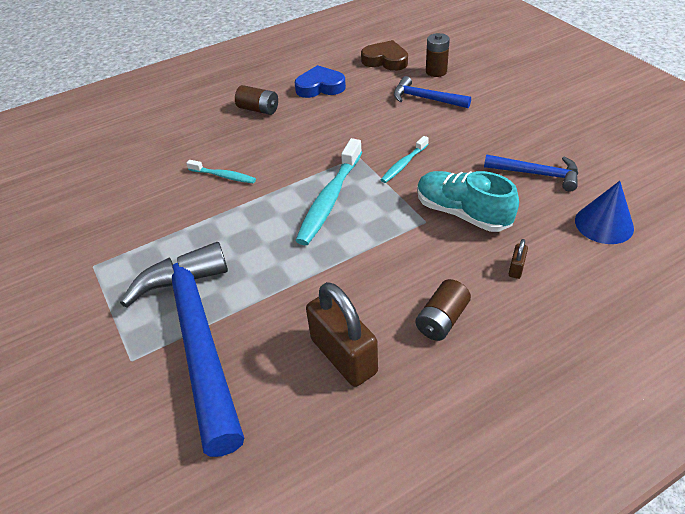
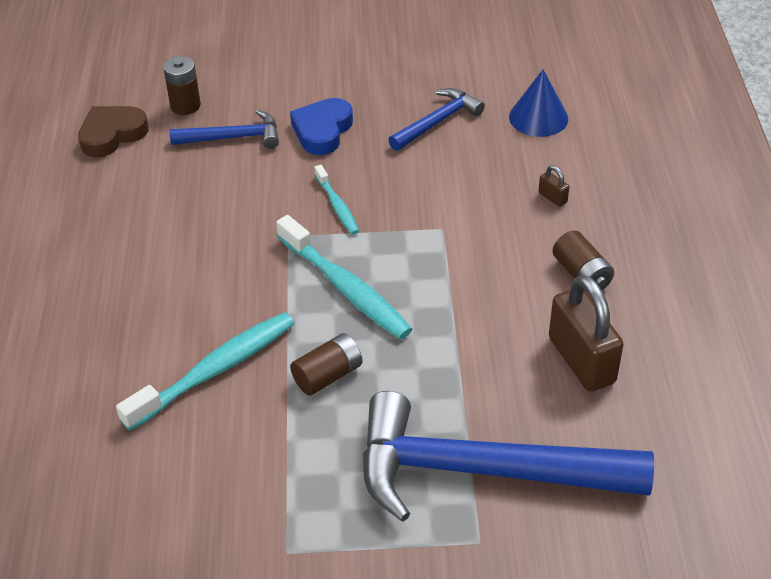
camera: 65 degrees left, 0 degrees up
turquoise toothbrush [186,160,256,183] -> turquoise toothbrush [116,312,295,431], size x1.85
brown battery [235,85,278,115] -> brown battery moved to [290,333,363,396]
blue heart [294,65,346,98] -> blue heart moved to [290,98,353,155]
brown padlock [306,282,378,387] -> brown padlock turned 75 degrees clockwise [549,275,624,391]
blue hammer [394,76,471,108] -> blue hammer turned 150 degrees counterclockwise [169,110,279,149]
turquoise shoe [417,171,519,232] -> none

